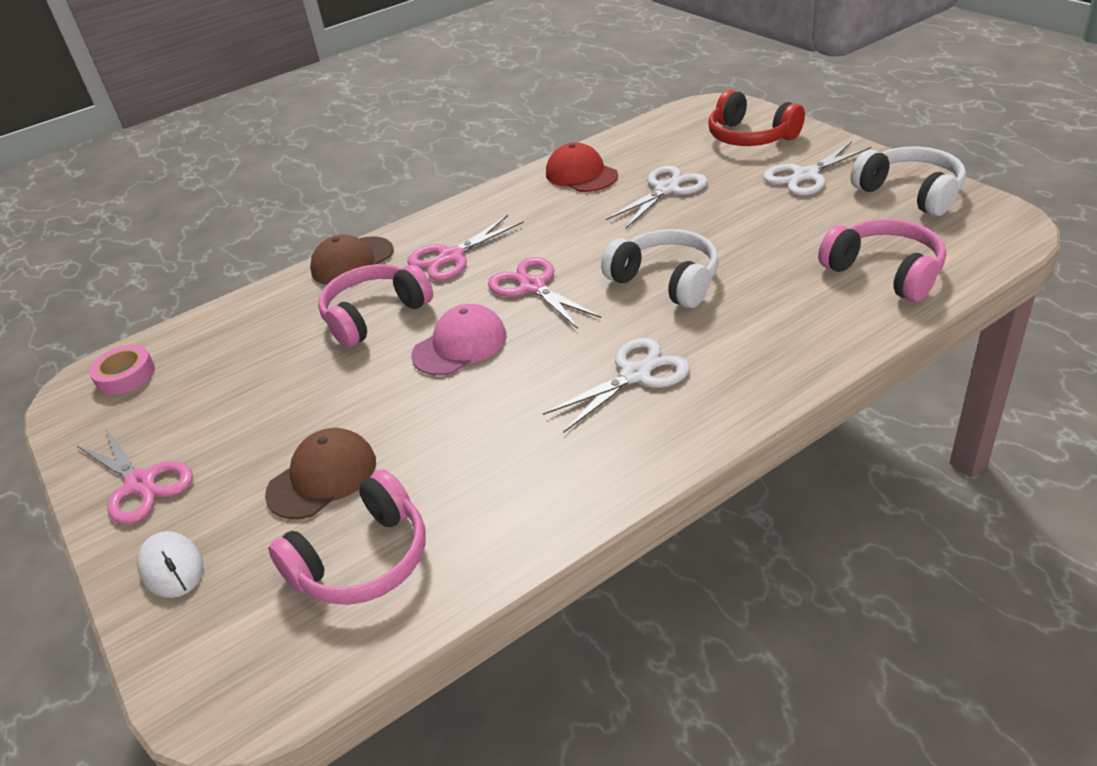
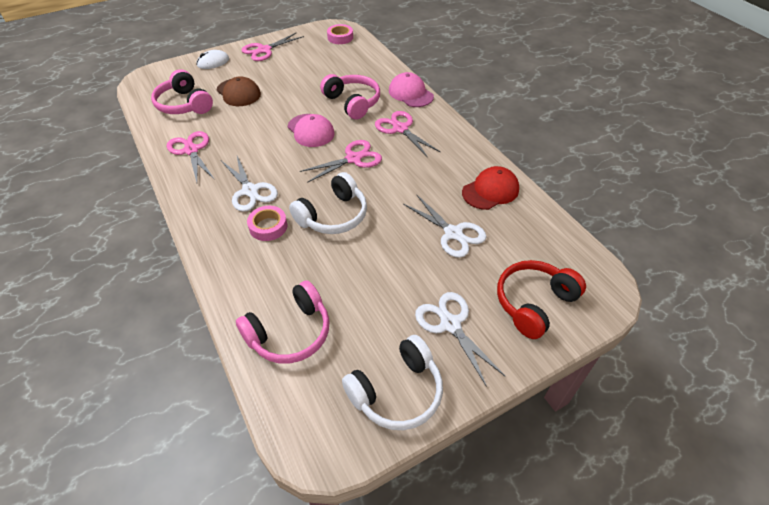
camera: 90 degrees right, 10 degrees up
brown cap [310,235,394,285] -> pink cap [389,72,434,107]
none -> pink scissors [167,131,215,182]
none -> pink tape [247,206,287,241]

